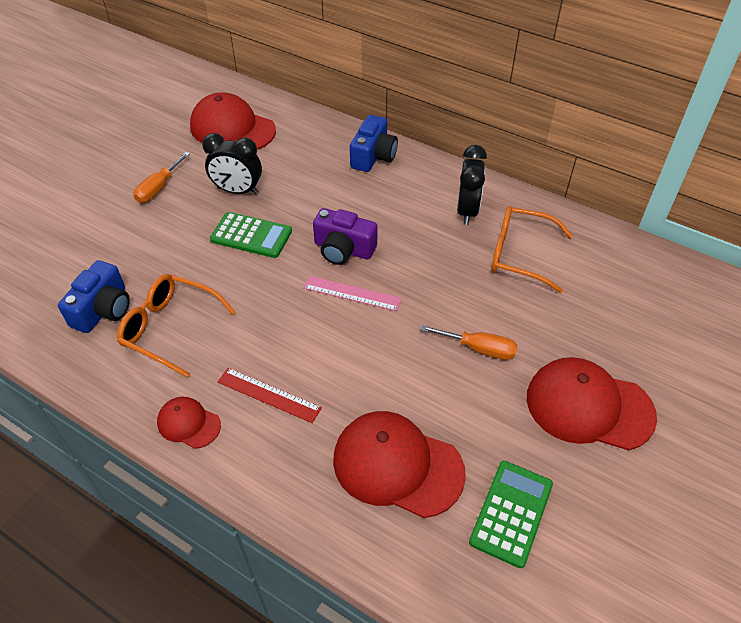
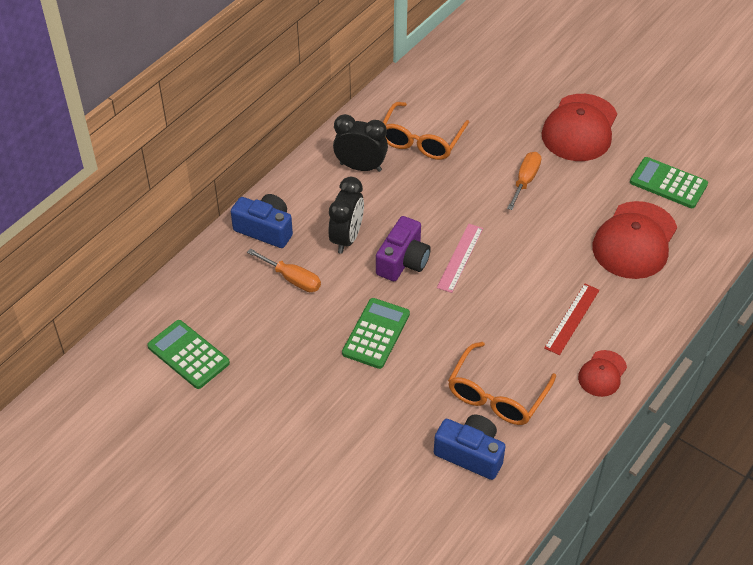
camera: 85 degrees left, 0 degrees up
orange screwdriver [133,152,190,203] -> orange screwdriver moved to [247,249,321,292]
red cap [190,92,276,150] -> green calculator [147,320,230,389]
black clock [202,133,262,195] -> black clock moved to [328,177,364,254]

